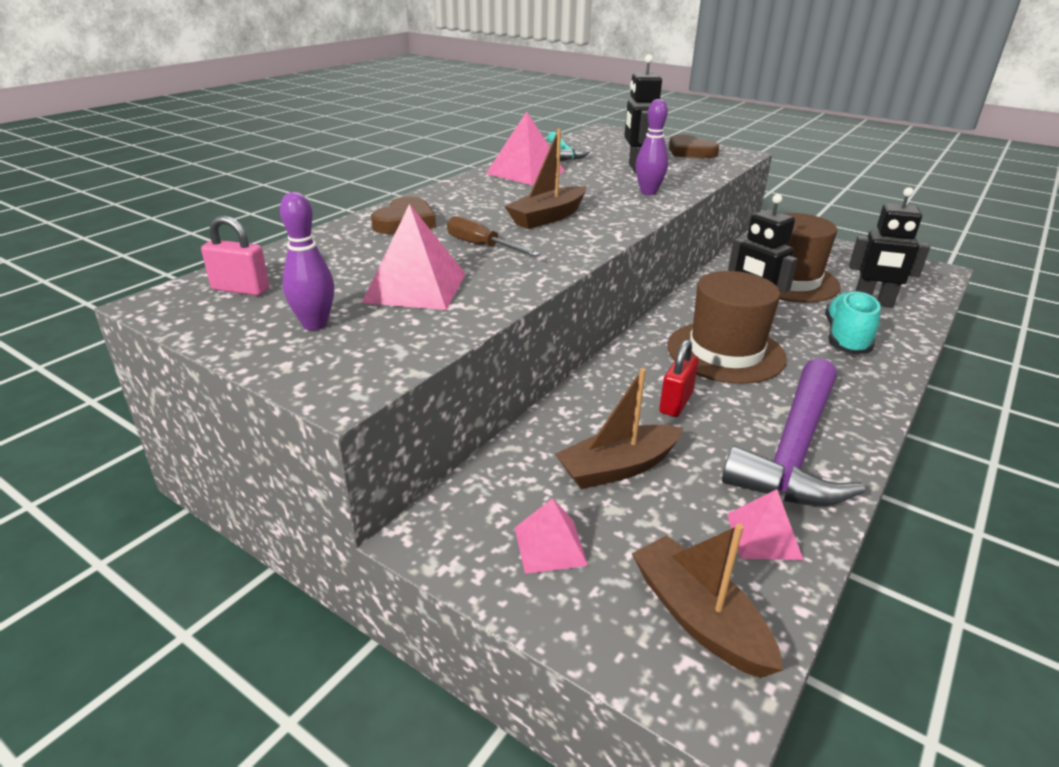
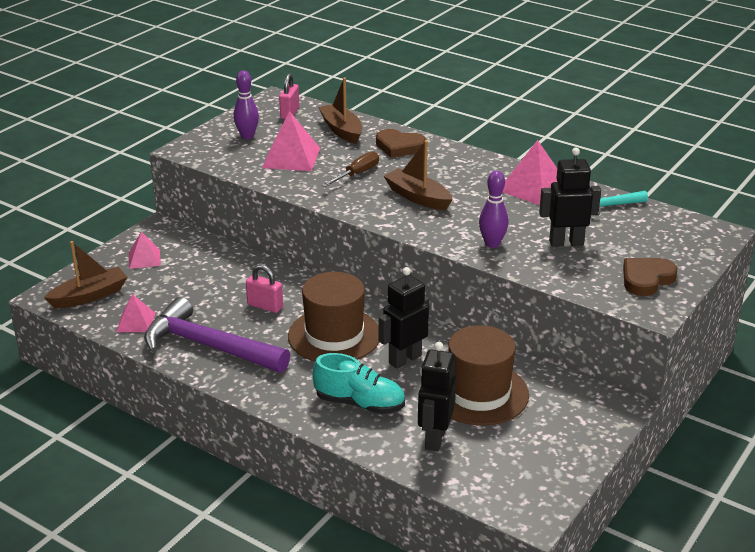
camera: 90 degrees right, 0 degrees up
brown boat [555,368,683,489] -> brown boat moved to [318,78,362,144]
red padlock [659,339,698,417] -> pink padlock [246,264,283,313]

